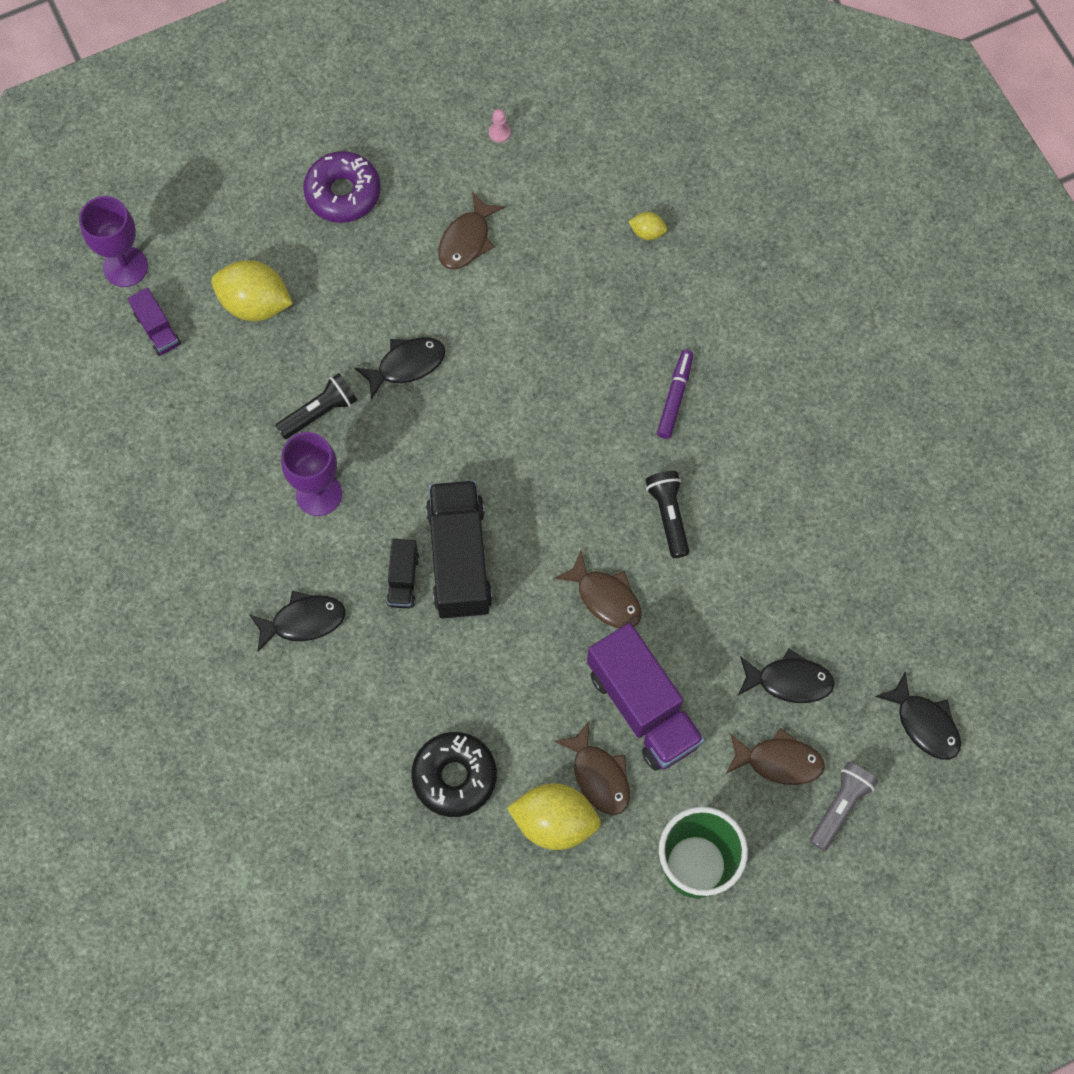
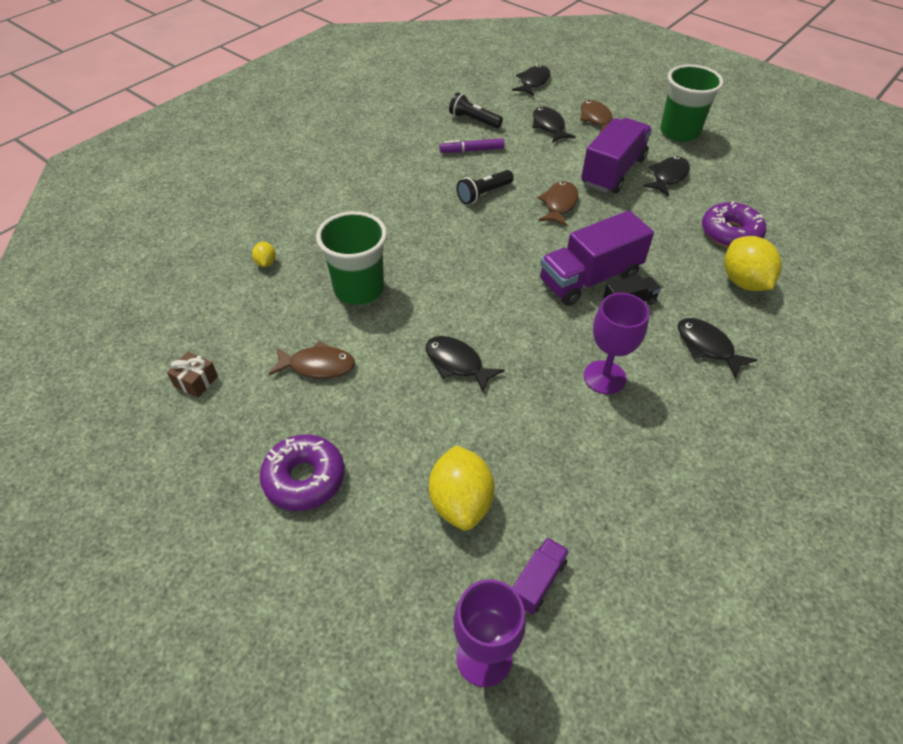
camera: 115 degrees left, 20 degrees down
black flashlight [275,373,357,439] -> black flashlight moved to [449,92,503,128]
black donut [411,732,497,817] -> purple donut [702,201,766,248]
black truck [426,480,492,619] -> purple truck [540,210,654,306]
pink pawn [489,109,511,143] -> brown gift [167,352,218,398]
yellow lemon [507,783,601,850] -> yellow lemon moved to [724,236,782,291]
brown fish [554,721,630,815] -> black fish [643,156,690,196]
purple marker [657,350,693,439] -> purple marker moved to [439,138,504,153]
grey flashlight [810,762,878,851] -> none
none -> green cup [316,211,387,305]

